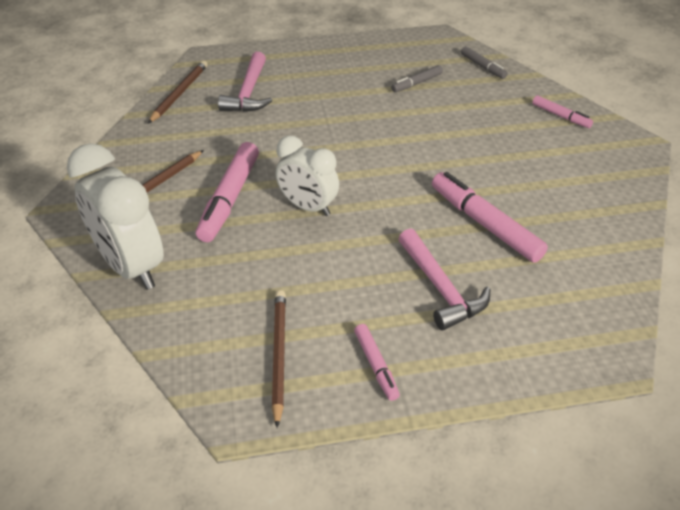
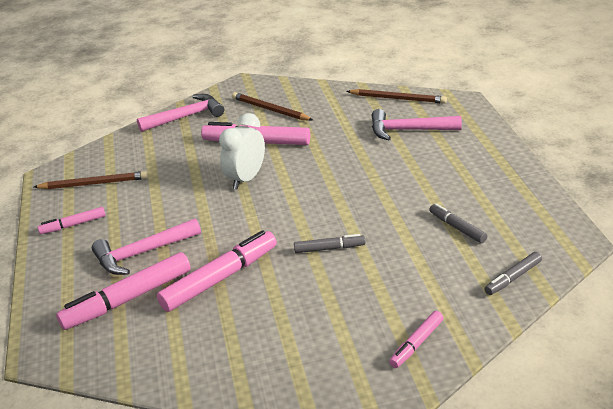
camera: 90 degrees right, 10 degrees down
white clock [67,143,164,290] -> pink hammer [137,94,224,132]
none -> pink marker [56,252,191,330]
none -> grey marker [294,234,365,253]

